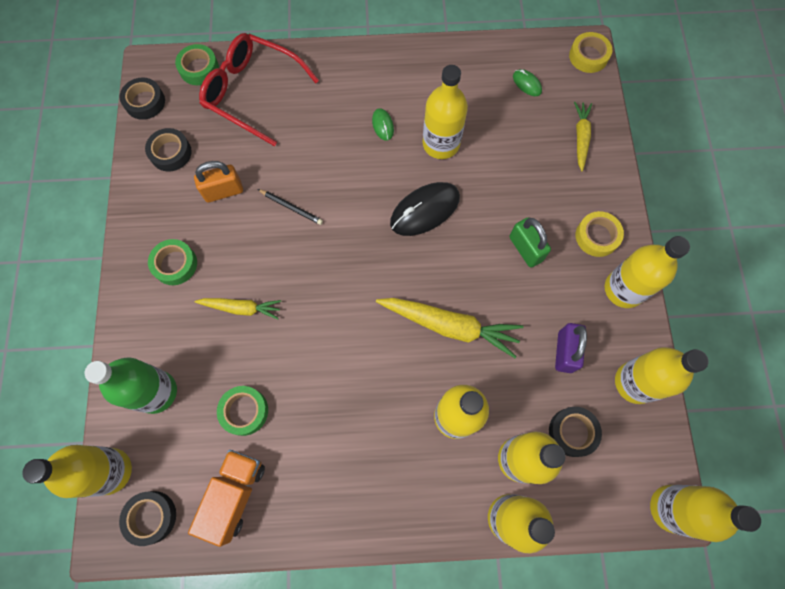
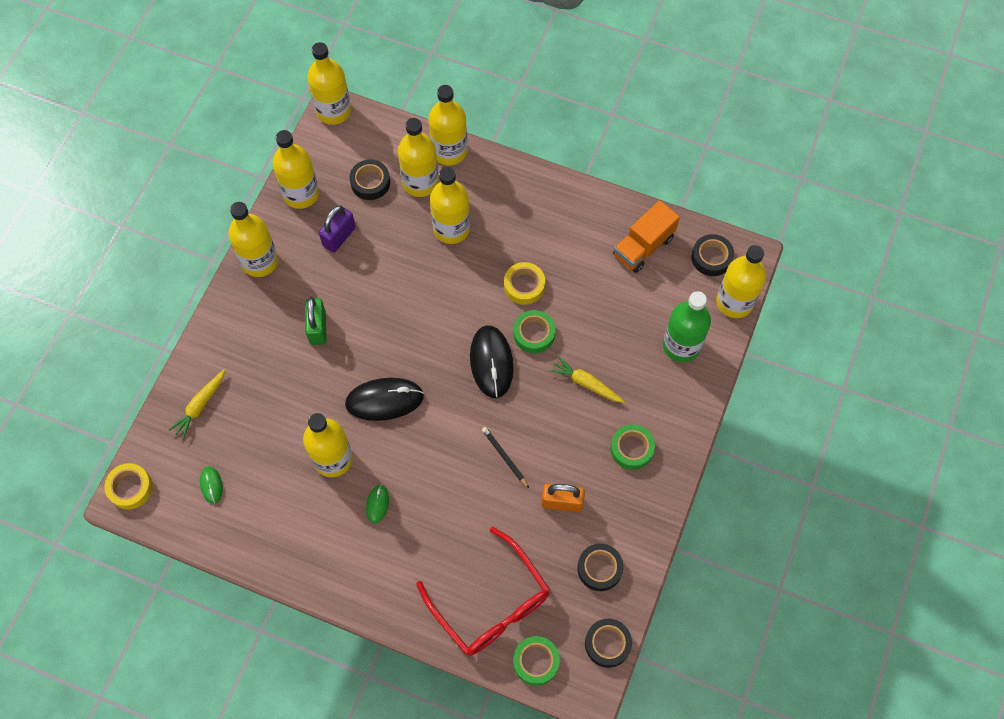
camera: 155 degrees left, 5 degrees down
green tape [217,386,268,436] -> green tape moved to [513,310,555,353]
yellow carrot [376,298,523,358] -> none
yellow tape [576,211,624,257] -> yellow tape moved to [504,262,545,305]
none -> black mouse [470,325,514,398]

